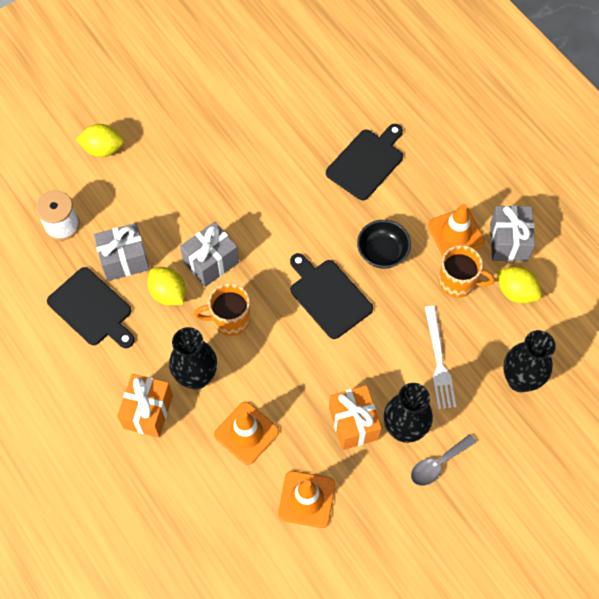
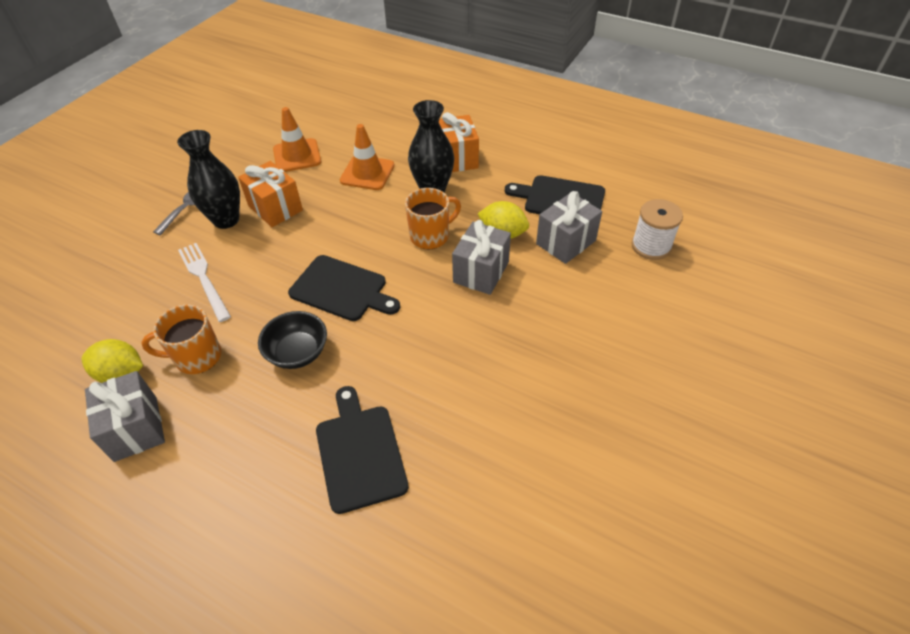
camera: 155 degrees right, 15 degrees down
yellow lemon [76,124,124,157] -> none
black cutting board [326,124,403,200] -> black cutting board turned 150 degrees clockwise [316,386,409,514]
orange traffic cone [428,204,485,256] -> none
black vase [503,330,556,392] -> none

